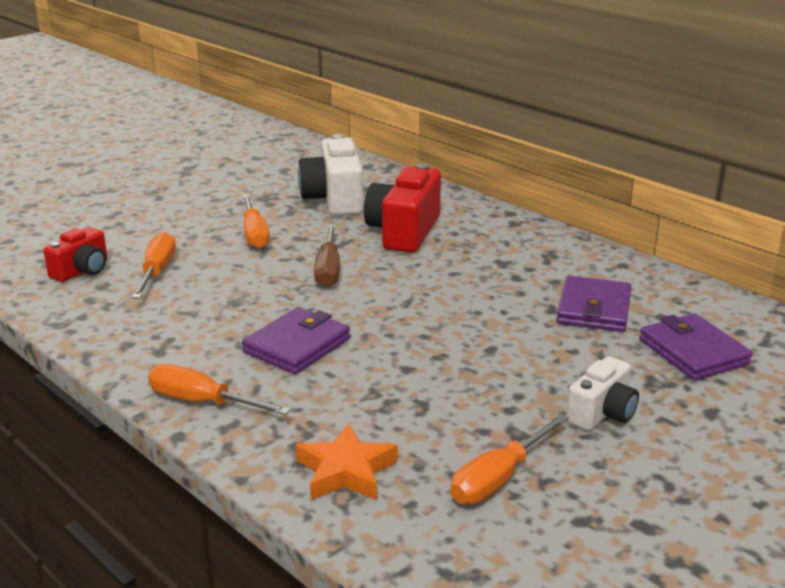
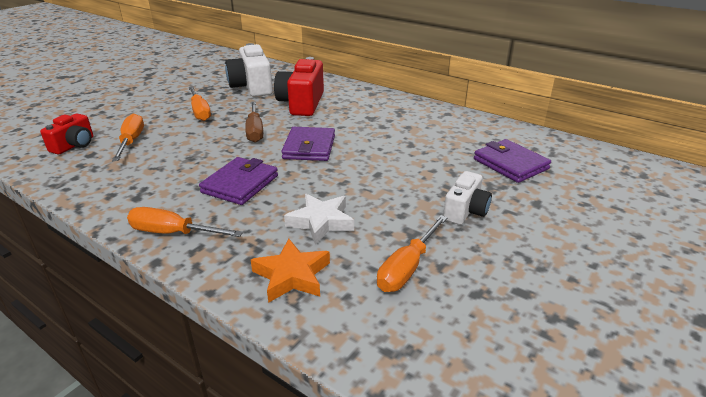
camera: 10 degrees left, 5 degrees up
purple wallet [556,276,632,332] -> purple wallet moved to [281,127,335,161]
none -> white star [284,194,354,245]

